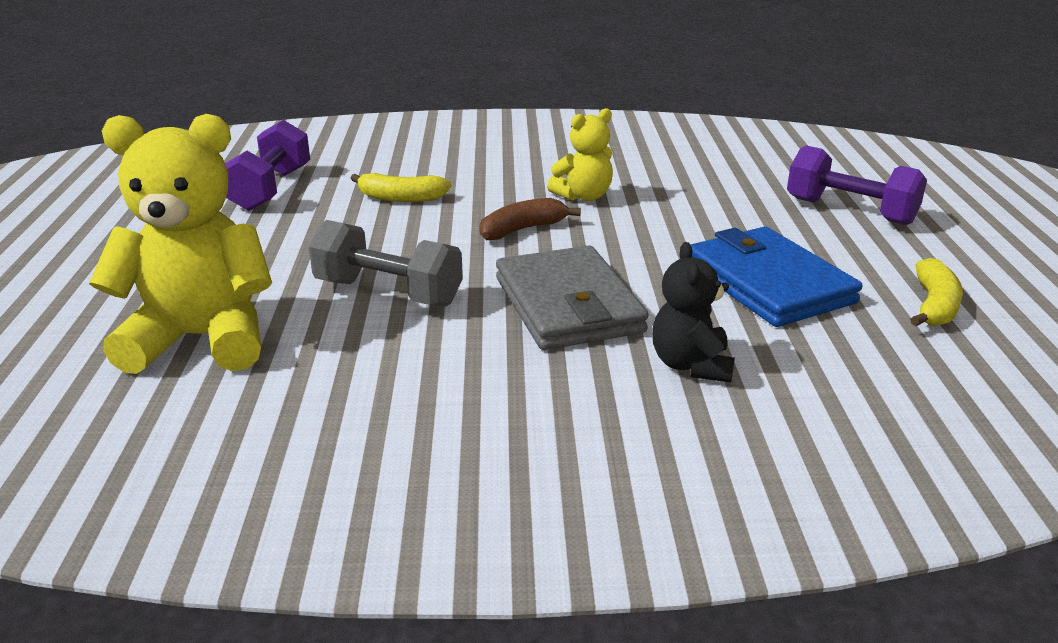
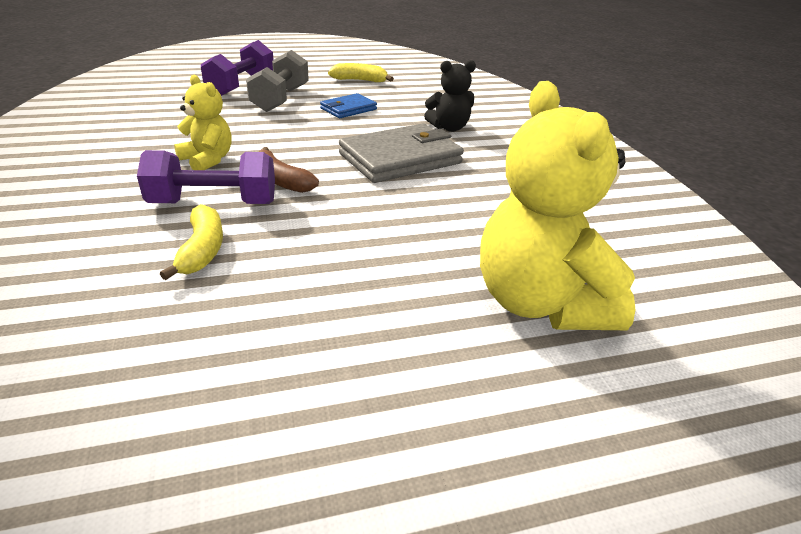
camera: 105 degrees left, 5 degrees up
purple dumbbell [225,120,310,211] -> purple dumbbell moved to [137,150,275,204]
grey dumbbell [309,220,463,307] -> grey dumbbell moved to [246,50,309,112]
blue wallet [691,227,862,327] -> blue wallet [320,93,377,118], size x0.54

